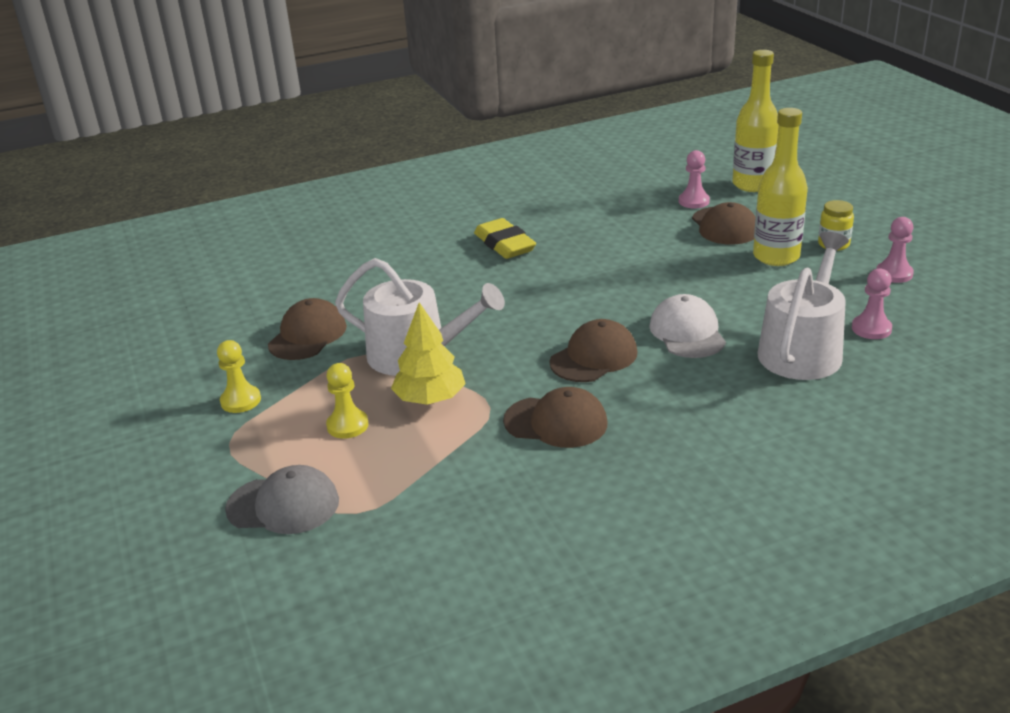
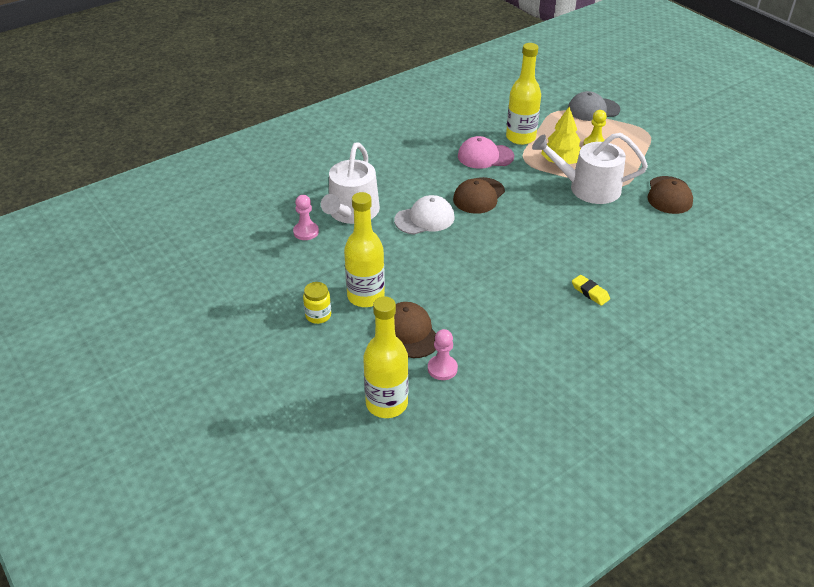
camera: 165 degrees right, 10 degrees up
yellow pawn [217,340,261,413] -> none
yellow eraser [474,218,536,259] -> yellow eraser [572,275,610,306], size x0.59
brown cap [503,387,607,448] -> pink cap [458,136,514,169]
white cap [649,294,726,358] -> white cap turned 90 degrees counterclockwise [394,195,455,235]
pink pawn [876,217,914,283] -> none
none -> yellow bottle [506,43,541,145]

